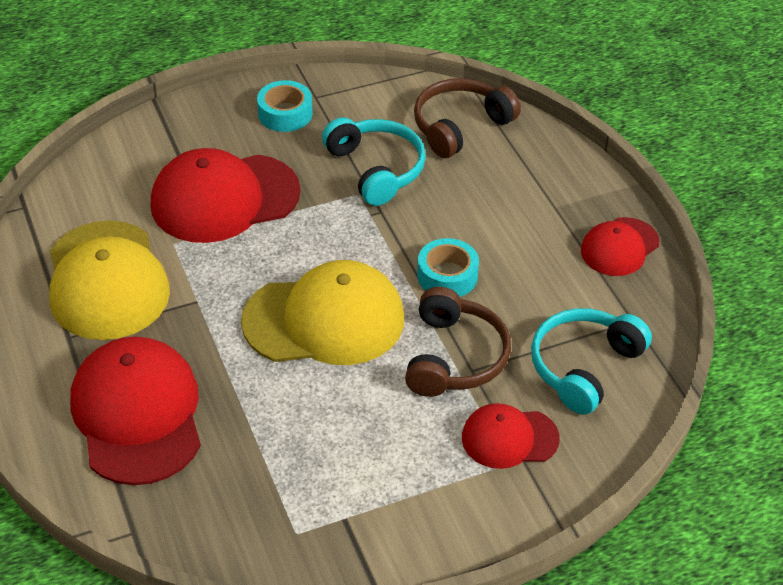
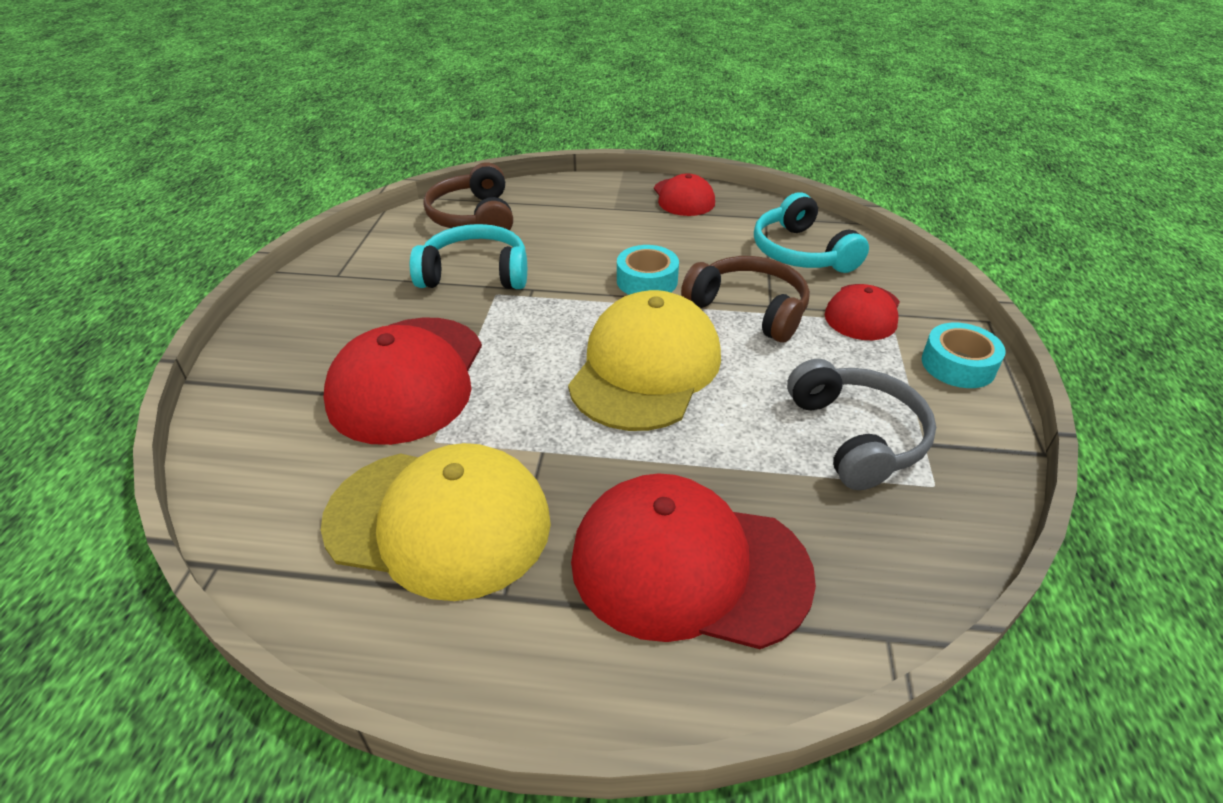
camera: 60 degrees left, 5 degrees down
turquoise tape [257,80,313,132] -> turquoise tape moved to [922,323,1006,388]
none -> grey headphones [787,359,936,490]

